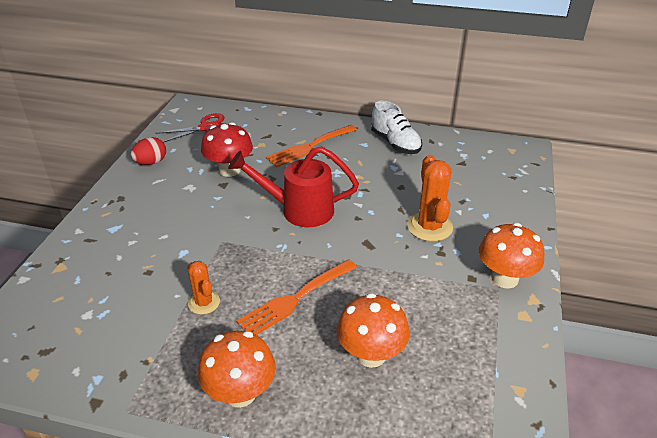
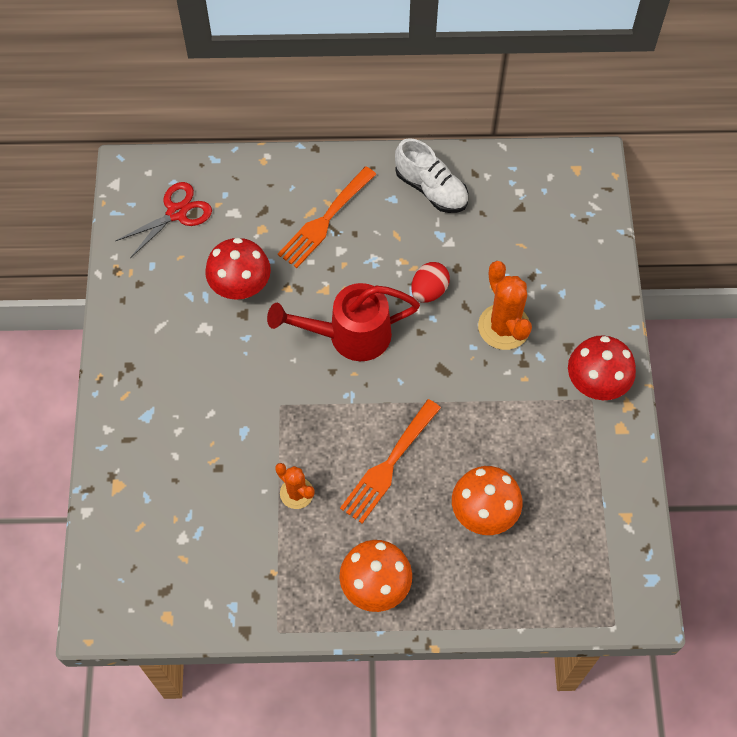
camera: 15 degrees left, 25 degrees up
red egg [131,137,166,165] -> red egg moved to [411,262,450,303]
orange mushroom [479,223,544,289] -> red mushroom [568,335,636,400]

